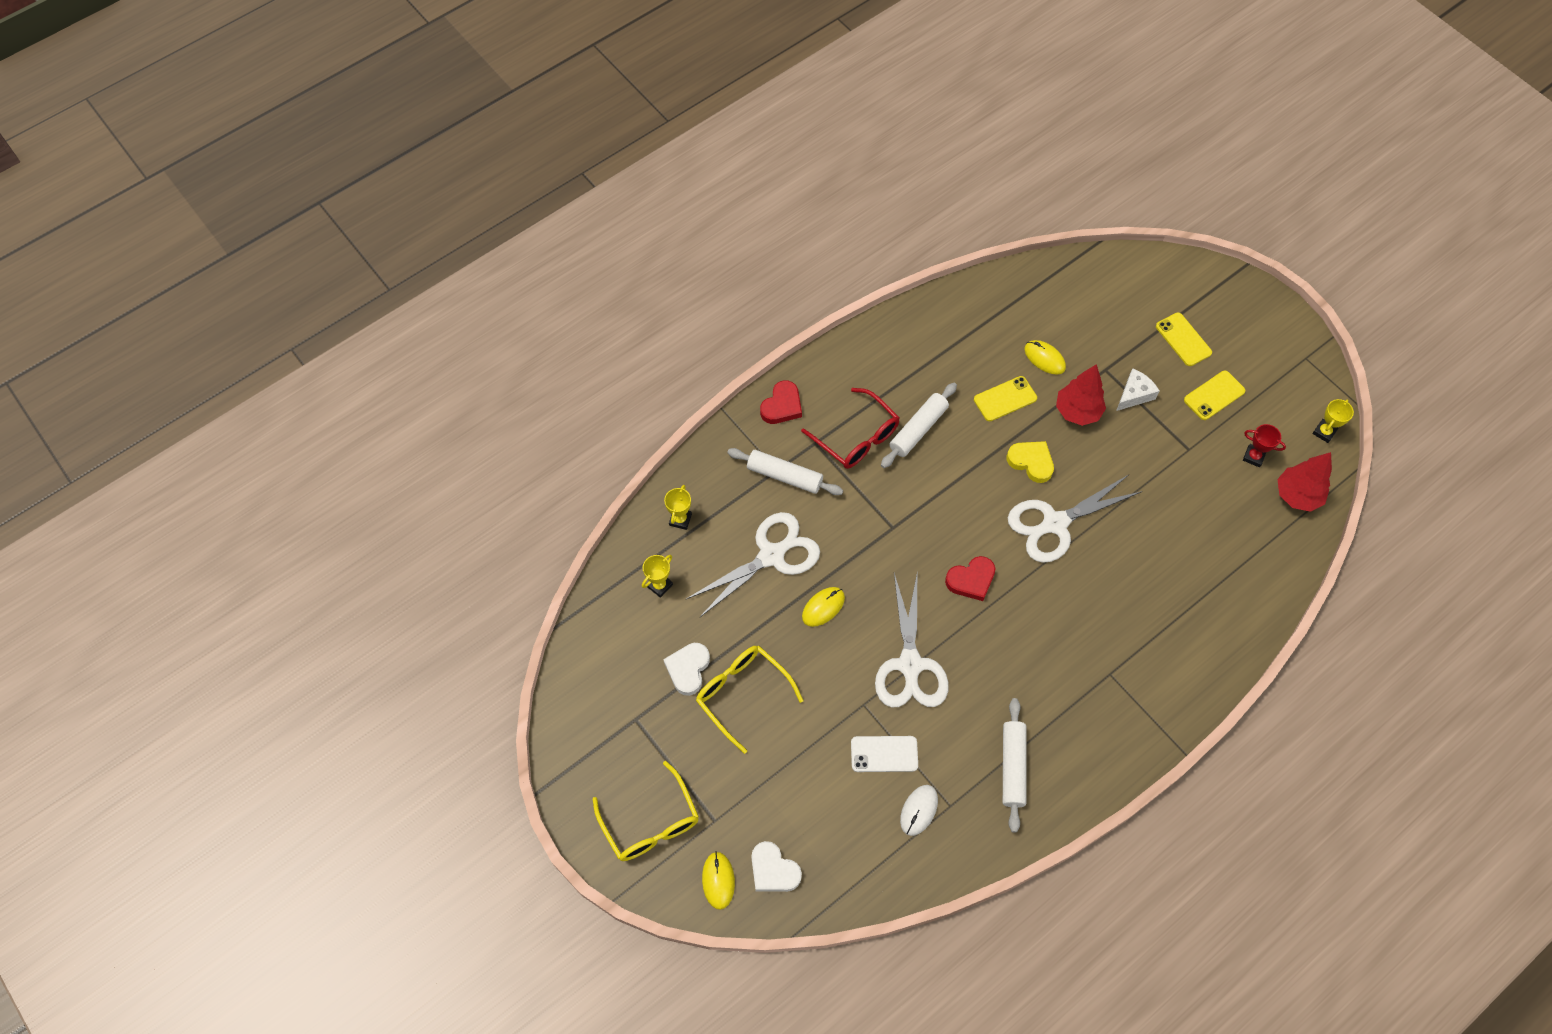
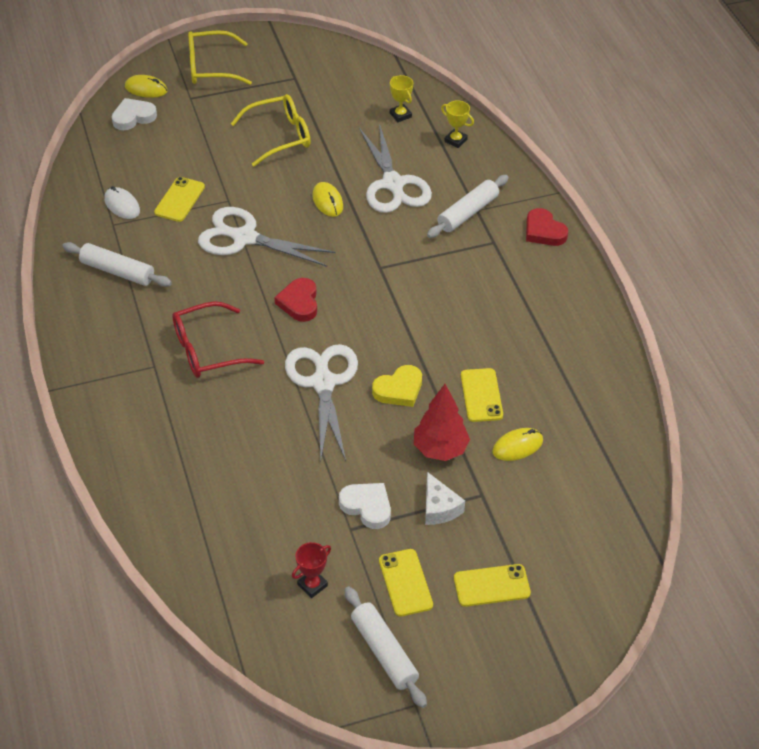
camera: 110 degrees right, 15 degrees down
white heart [663,643,710,696] -> white heart moved to [339,483,391,529]
red glasses [801,388,899,469] -> red glasses moved to [172,301,264,378]
white phone [851,736,918,772] -> yellow phone [154,177,205,222]
white rolling pin [881,383,957,468] -> white rolling pin moved to [344,586,427,708]
red tree [1277,452,1332,512] -> none
yellow trophy [1312,399,1354,443] -> none

